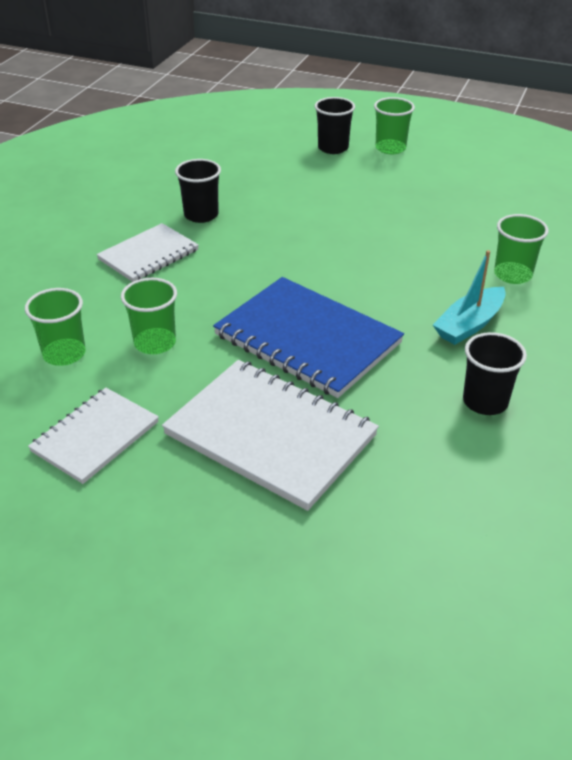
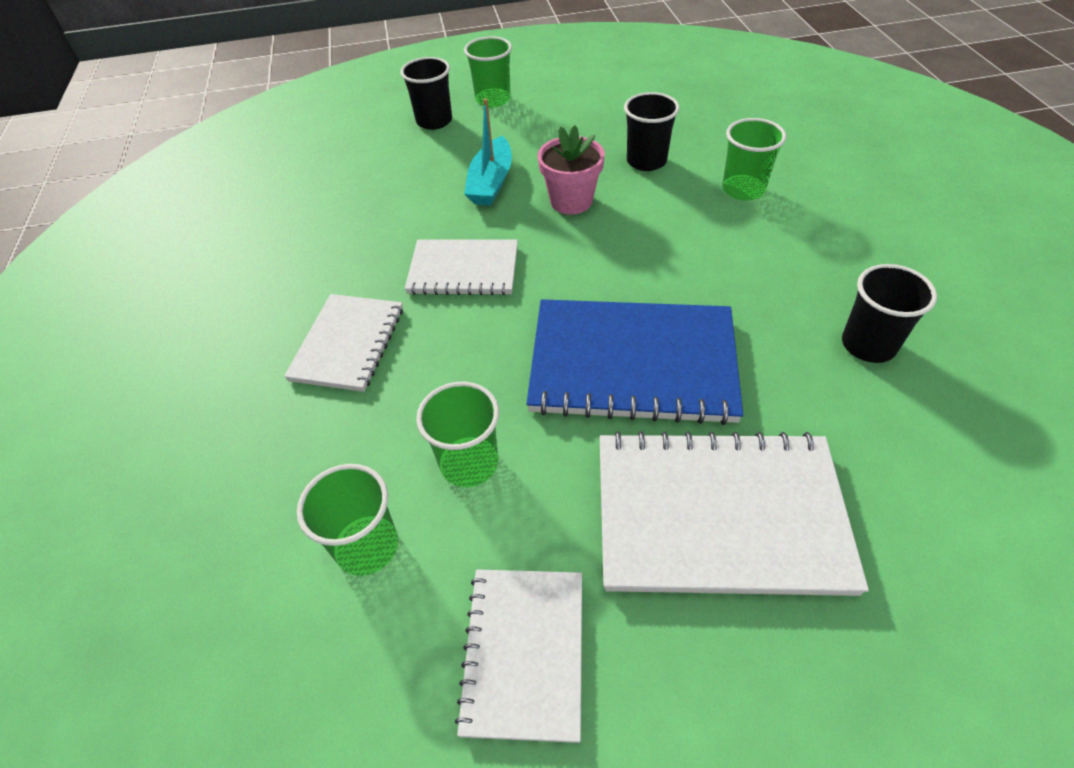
camera: 30 degrees left, 10 degrees up
black cup [175,159,221,223] -> black cup moved to [624,92,679,171]
turquoise boat [433,250,506,345] -> turquoise boat moved to [464,98,512,206]
none -> white notebook [405,239,518,295]
none -> pink flower pot [537,125,605,214]

